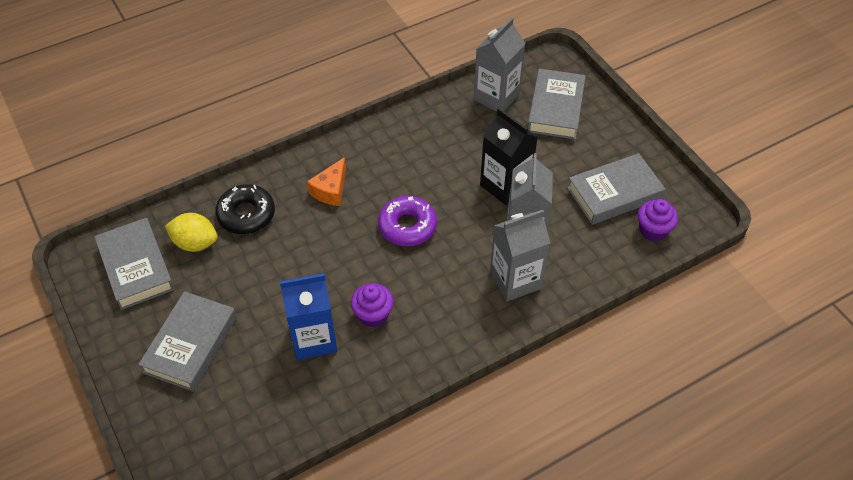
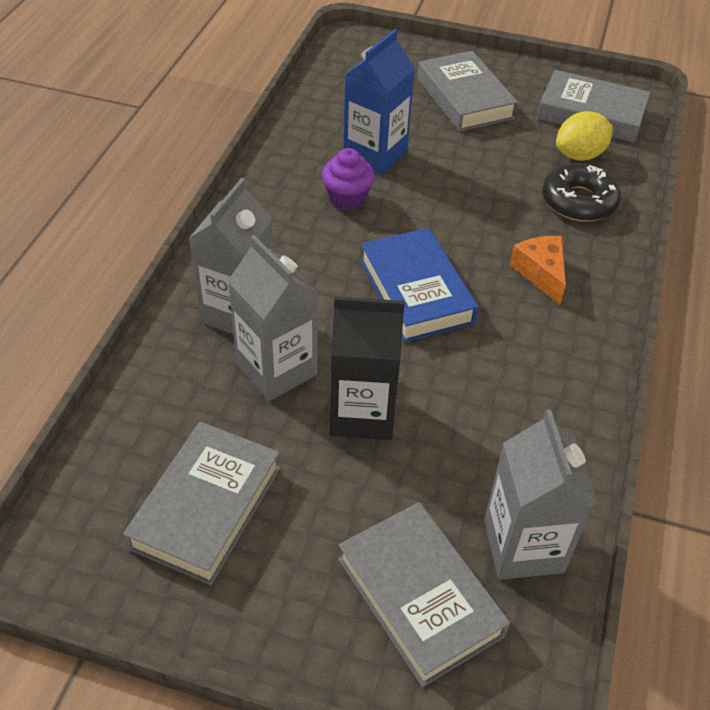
camera: 135 degrees right, 5 degrees down
purple donut [378,196,437,246] -> blue book [360,228,478,343]
purple cupcake [638,199,678,241] -> none

